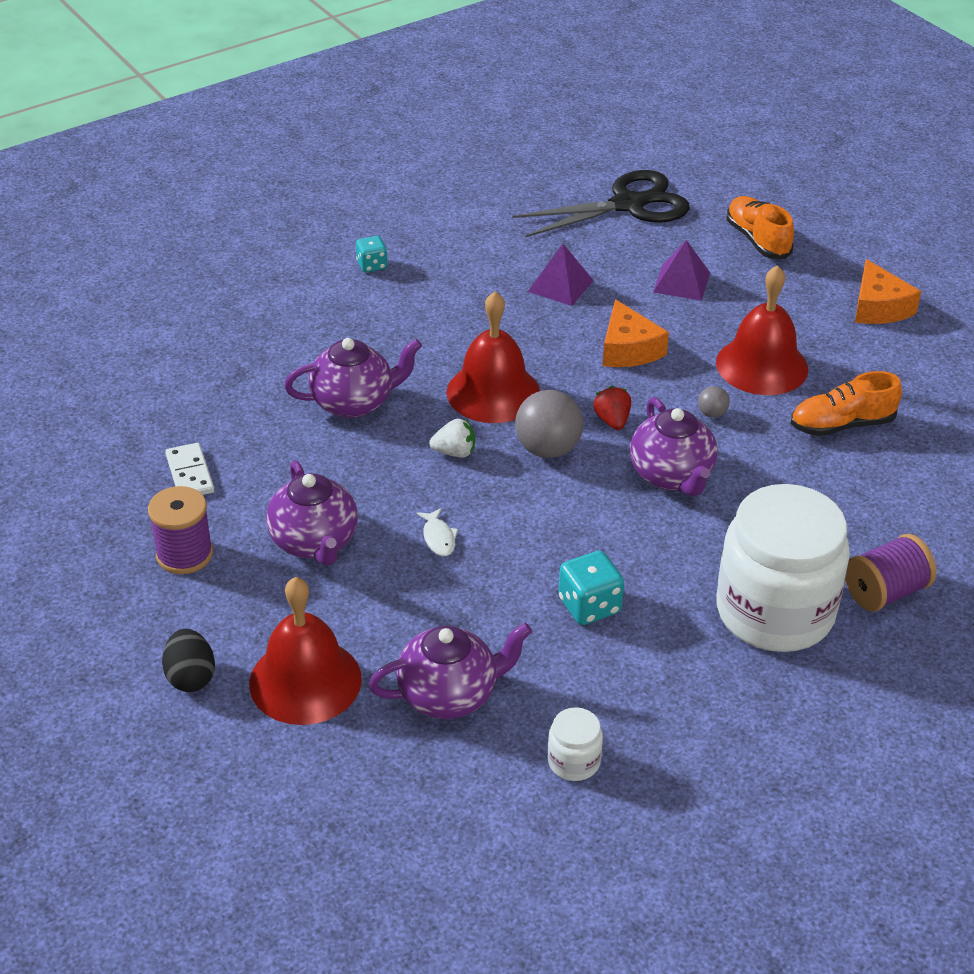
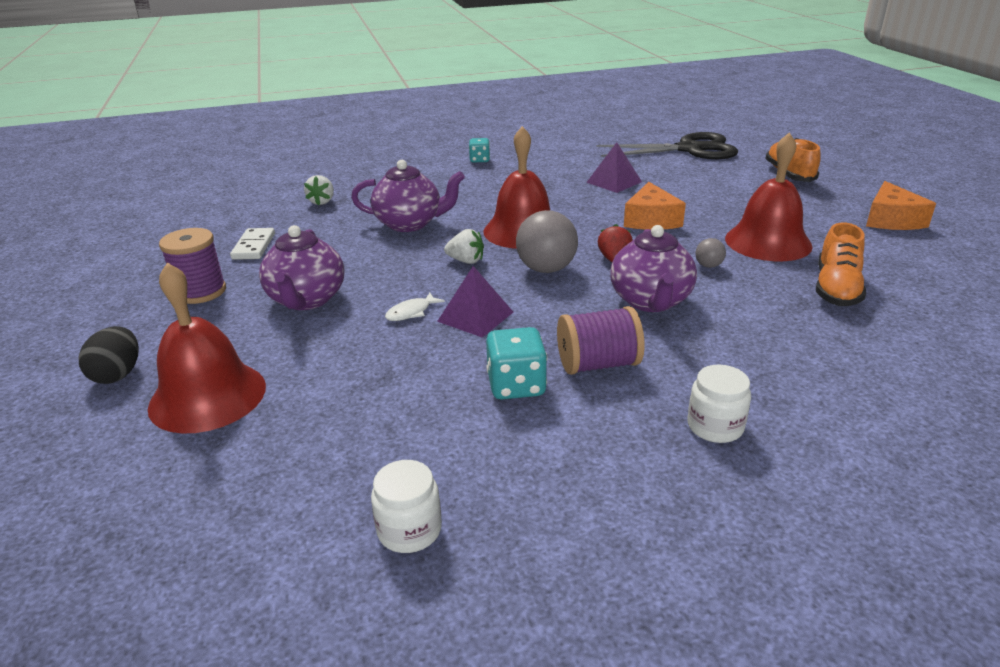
camera: 20 degrees right, 10 degrees down
purple teapot [369,623,532,719] -> none
white fish [416,508,458,556] -> white fish turned 45 degrees clockwise [385,292,445,321]
purple pyramid [653,240,710,301] -> purple pyramid moved to [437,266,513,338]
white jar [717,484,850,652] -> white jar [688,364,751,443], size x0.41
orange shoe [791,371,902,436] -> orange shoe turned 75 degrees counterclockwise [816,223,866,306]
purple spool [845,534,936,612] -> purple spool moved to [557,306,645,375]
none -> white strawberry [304,175,334,205]

